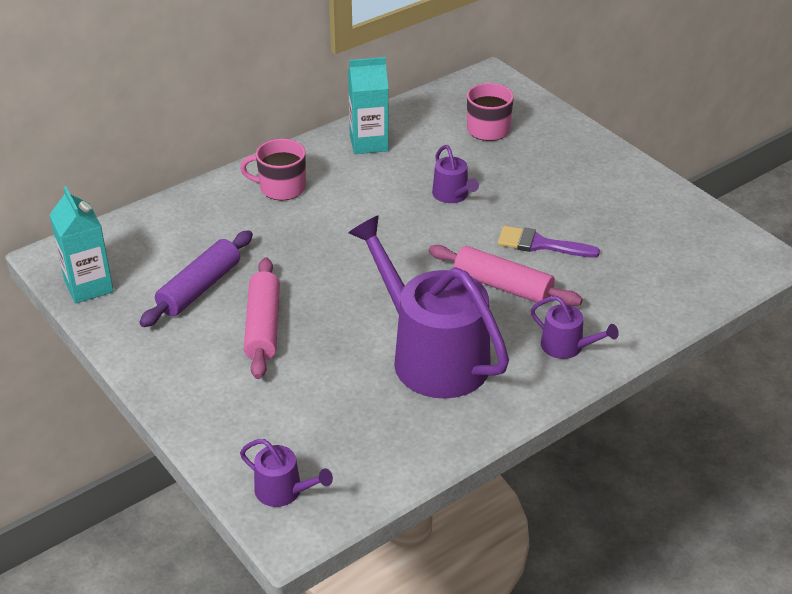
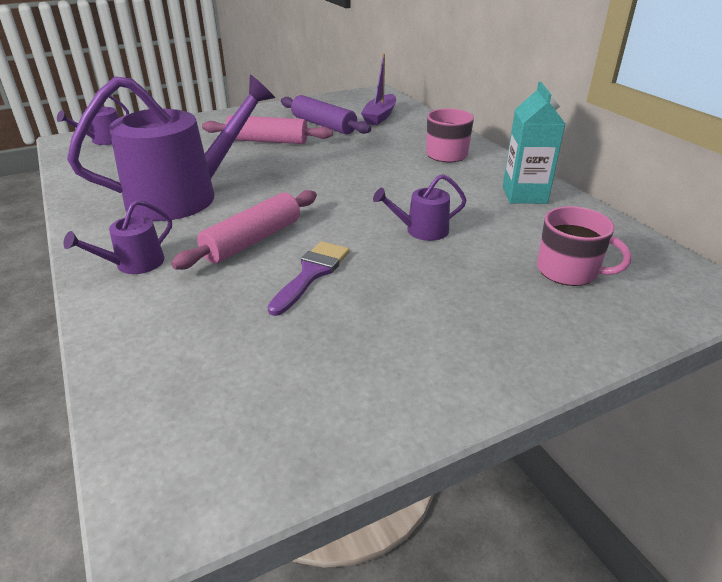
camera: 100 degrees right, 5 degrees down
turquoise carton [50,186,114,303] -> none
none -> purple boat [361,54,396,125]

